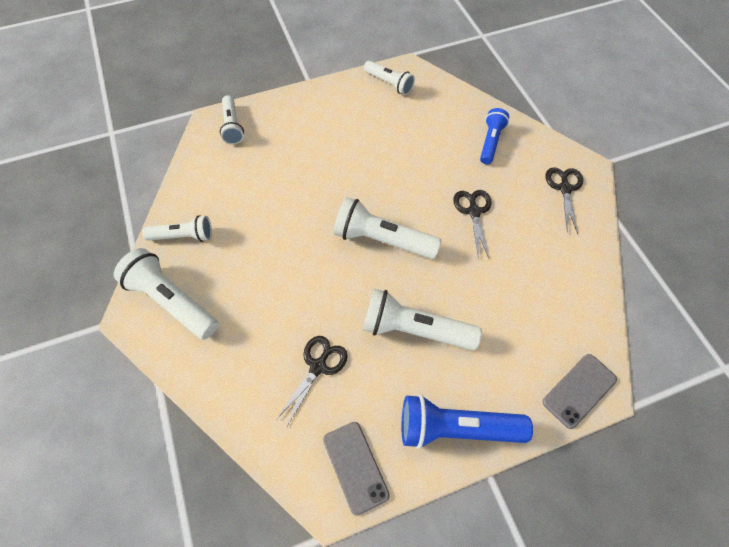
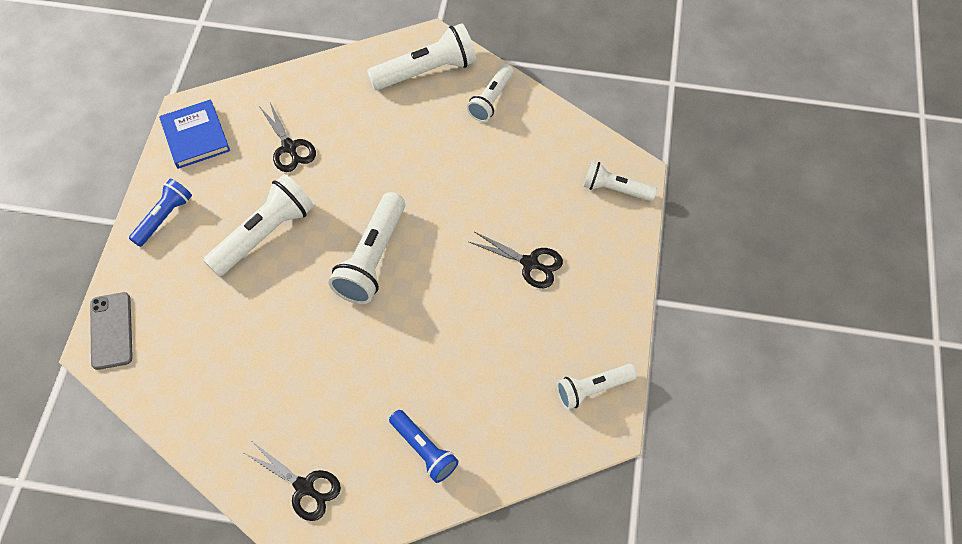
camera: 120 degrees right, 0 degrees up
grey phone [323,422,390,516] -> blue book [159,99,230,169]
white flashlight [334,197,442,259] -> white flashlight turned 150 degrees clockwise [329,192,405,304]
blue flashlight [402,394,533,449] -> blue flashlight [129,179,192,247], size x0.63
black scissors [453,190,491,259] -> black scissors moved to [469,232,563,288]

